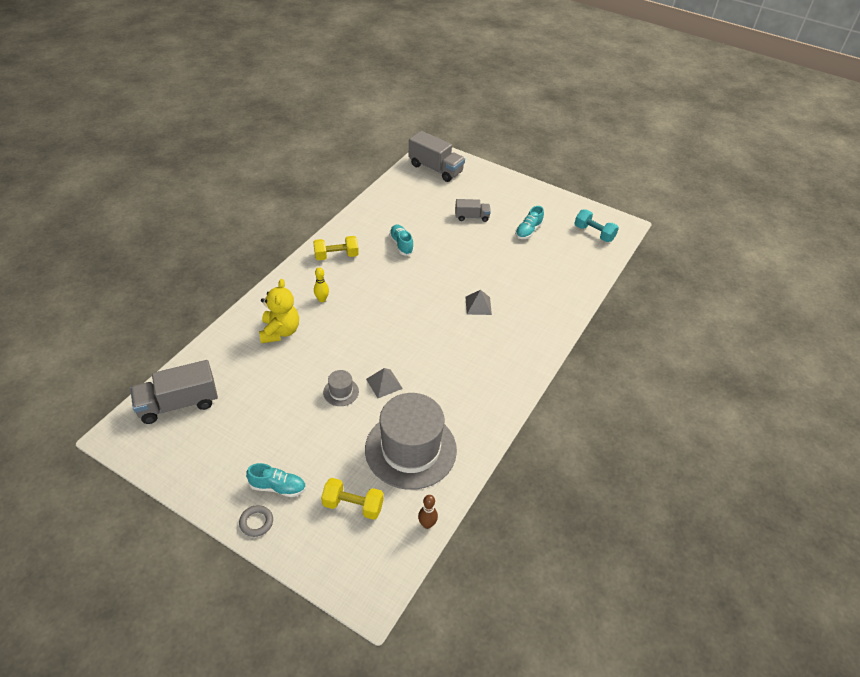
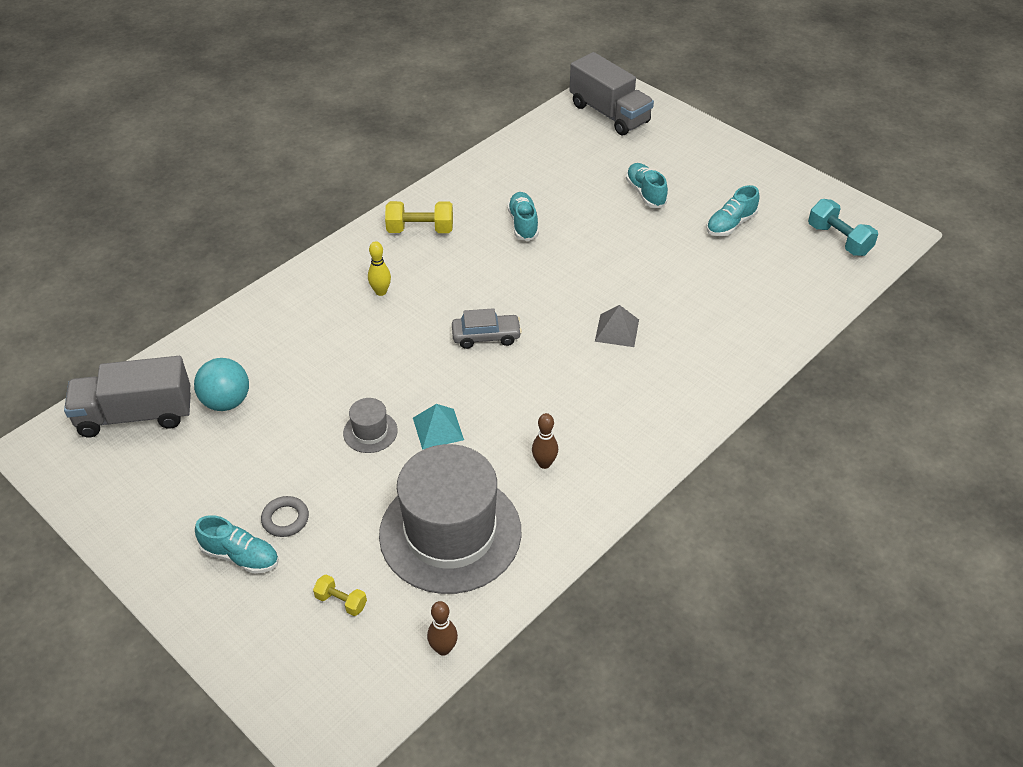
camera: 15 degrees right, 0 degrees up
grey ring [239,505,273,537] -> grey ring moved to [261,496,309,537]
yellow teddy bear [259,279,299,343] -> none
yellow dumbbell [321,478,384,520] -> yellow dumbbell [313,574,367,616], size x0.58
grey pyramid [366,368,403,398] -> turquoise pyramid [413,404,464,450]
grey truck [455,199,491,222] -> turquoise shoe [626,163,668,208]
none -> turquoise ball [194,358,249,411]
none -> grey car [452,308,522,349]
none -> brown bowling pin [532,413,558,469]

